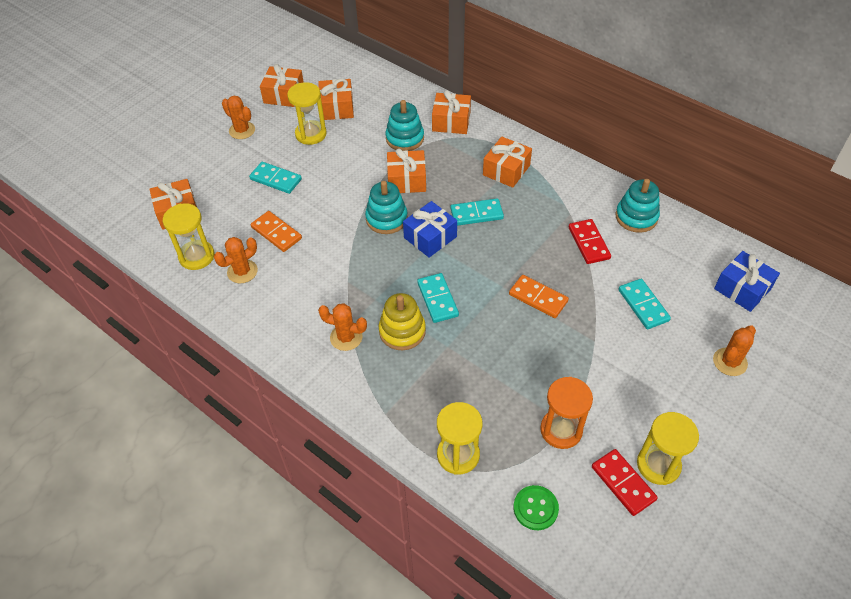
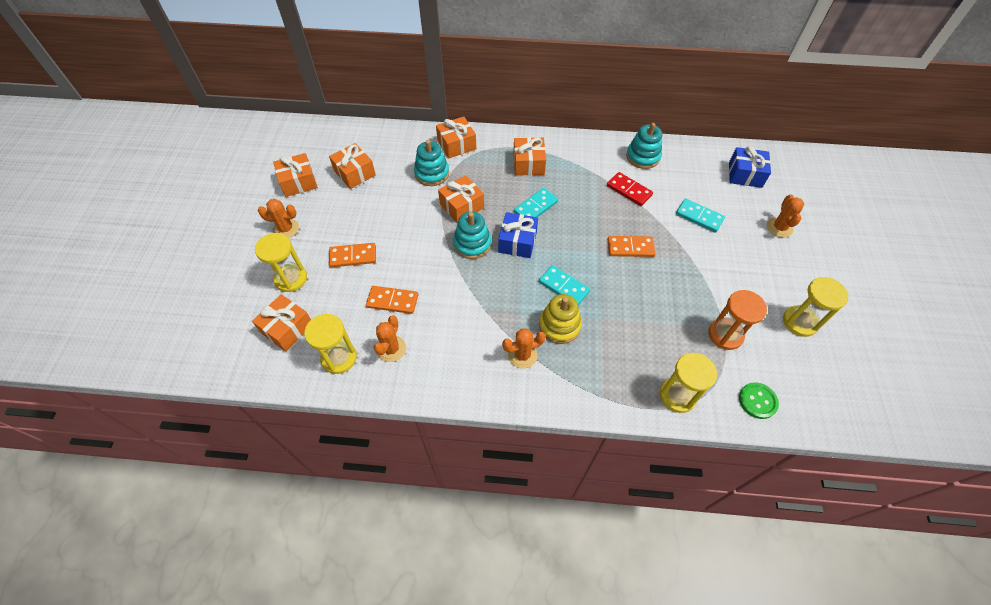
camera: 35 degrees left, 5 degrees up
turquoise domino [249,162,302,194] -> orange domino [329,243,376,267]
yellow hourglass [287,82,327,145] -> yellow hourglass moved to [255,233,307,292]
red domino [592,449,658,516] -> none

